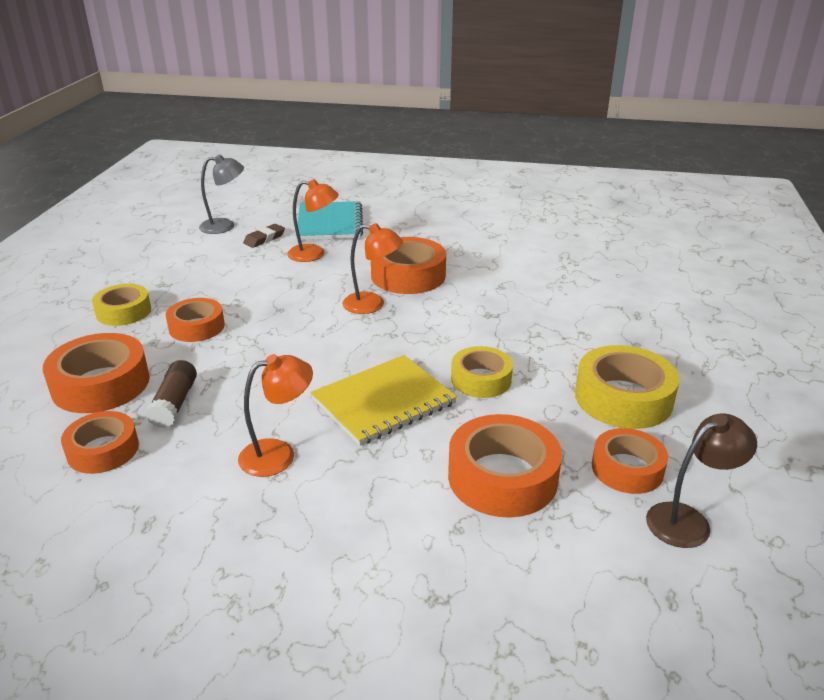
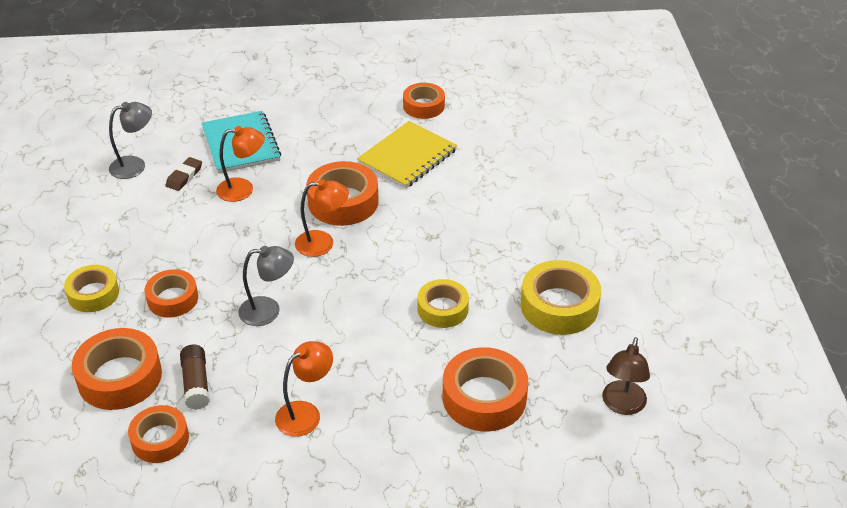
camera: 15 degrees left, 10 degrees up
yellow notebook [310,355,457,446] -> yellow notebook moved to [357,121,457,189]
orange tape [592,428,668,494] -> orange tape moved to [403,83,445,119]
brown lamp [646,414,757,548] -> brown lamp turned 150 degrees clockwise [602,337,650,415]
none -> grey lamp [238,246,294,326]

